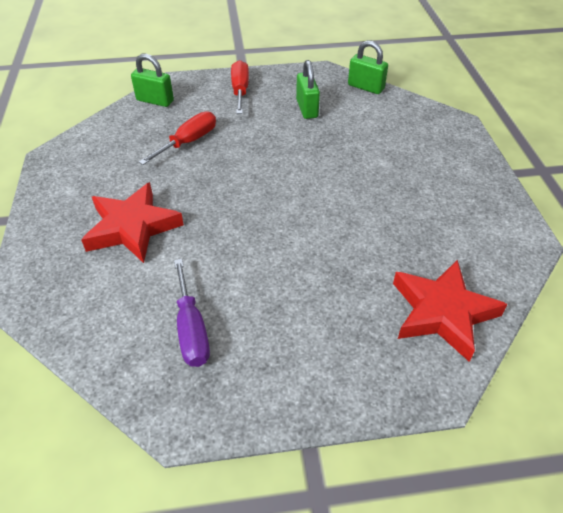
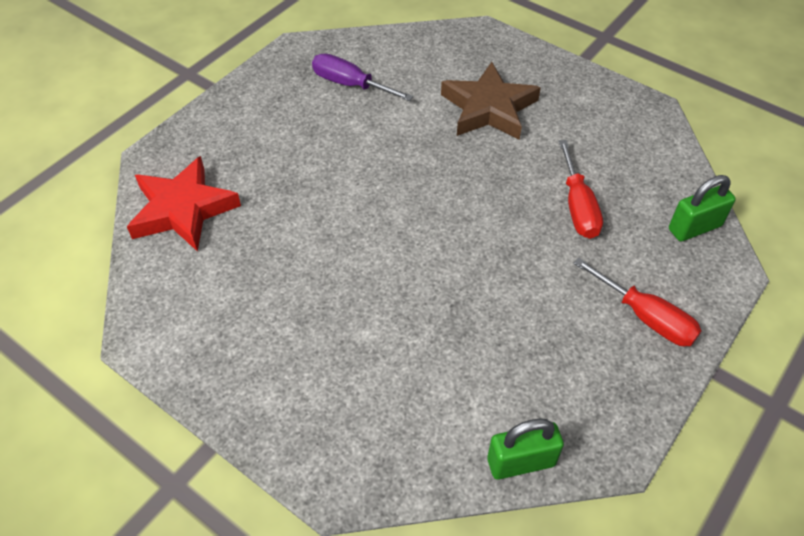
camera: 135 degrees right, 5 degrees up
red star [81,182,184,263] -> brown star [441,62,541,140]
green padlock [296,60,320,119] -> none

